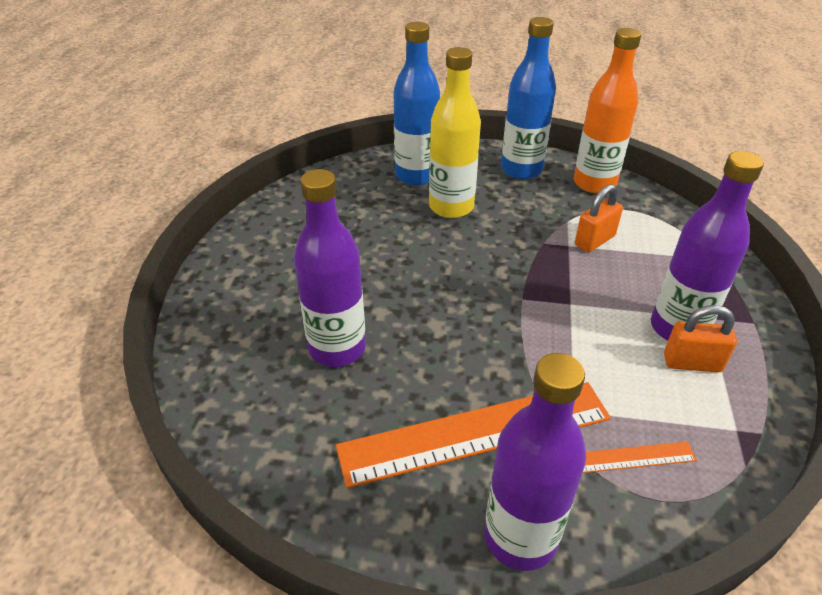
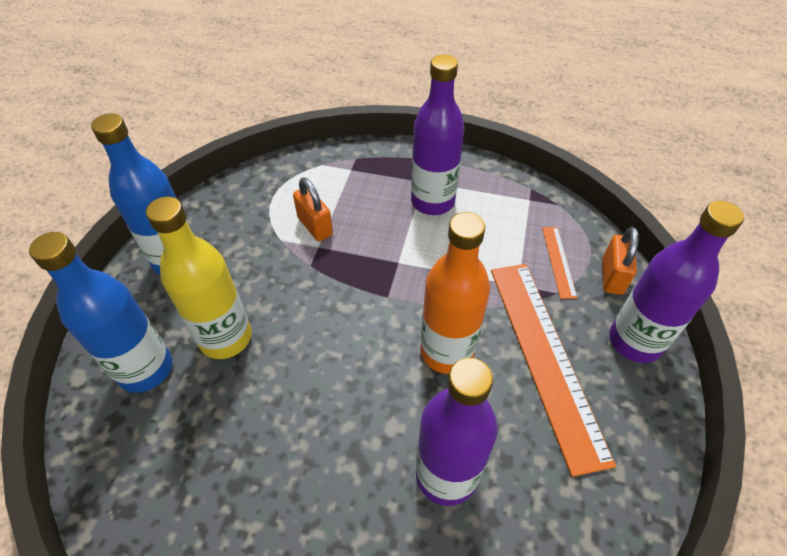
camera: 85 degrees left, 10 degrees up
orange bottle [573,28,641,194] -> orange bottle moved to [420,212,490,374]
orange padlock [664,305,737,372] -> orange padlock moved to [602,227,639,295]

